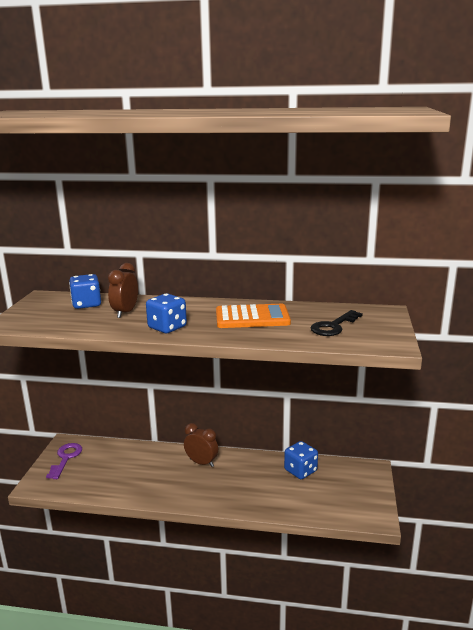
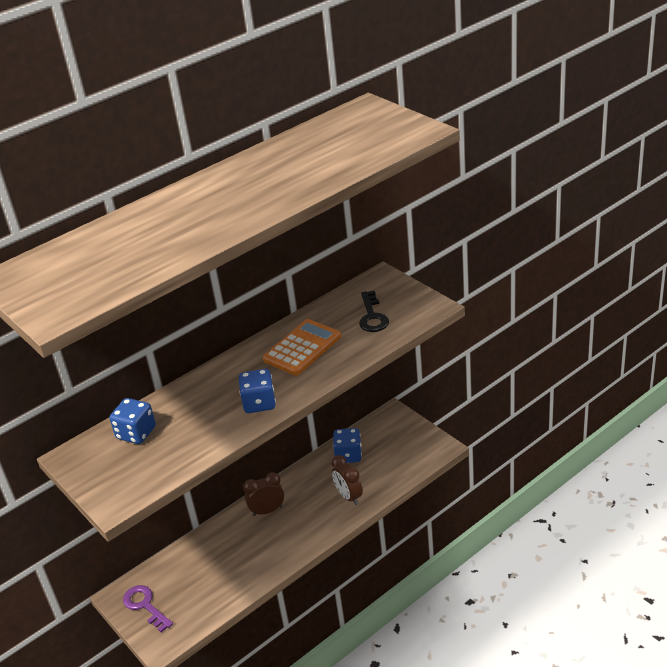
camera: 45 degrees left, 15 degrees up
brown clock [108,263,138,318] -> brown clock moved to [332,455,363,505]

